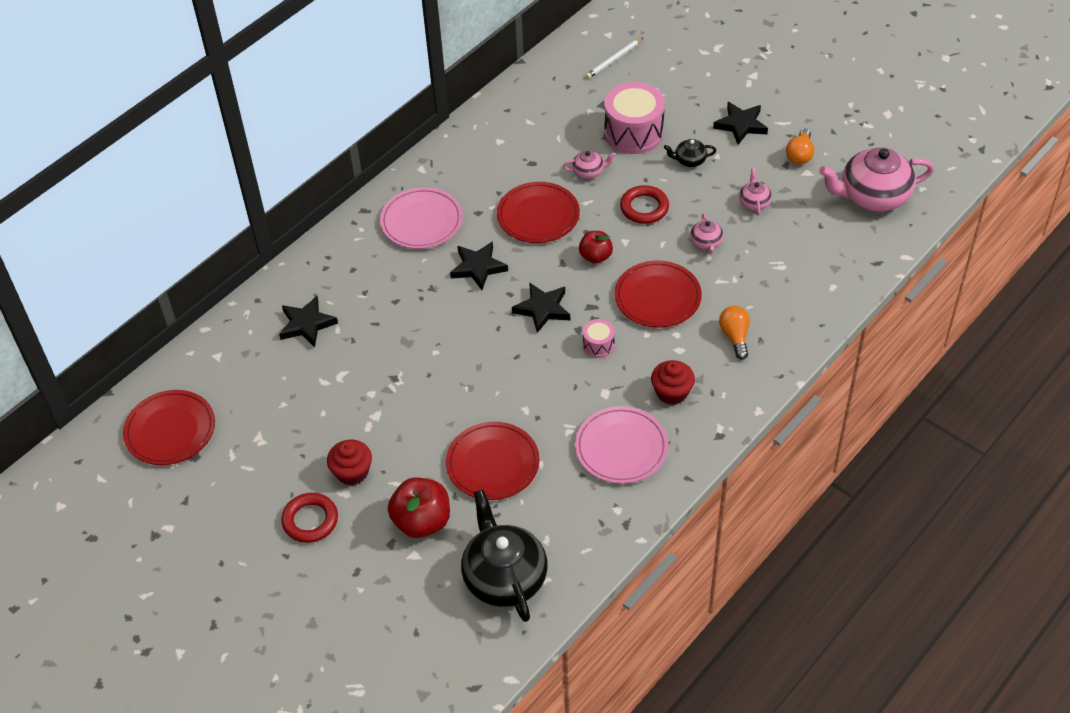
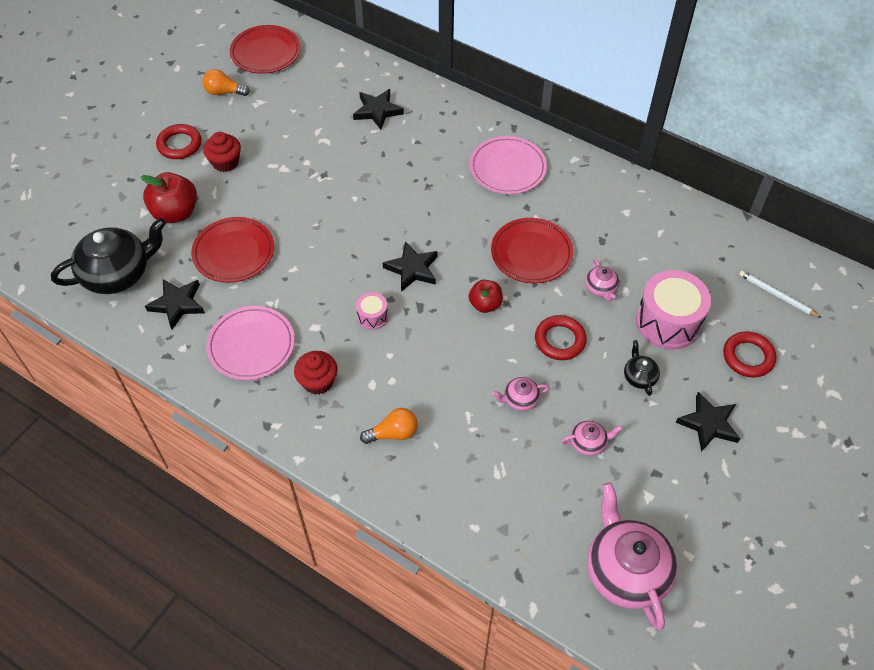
camera: 80 degrees right, 5 degrees up
black star [450,241,508,290] -> black star moved to [145,279,205,329]
red plate [615,260,702,328] -> none
orange light bulb [786,128,814,164] -> orange light bulb moved to [202,69,250,96]
none -> red ring [723,331,776,378]

